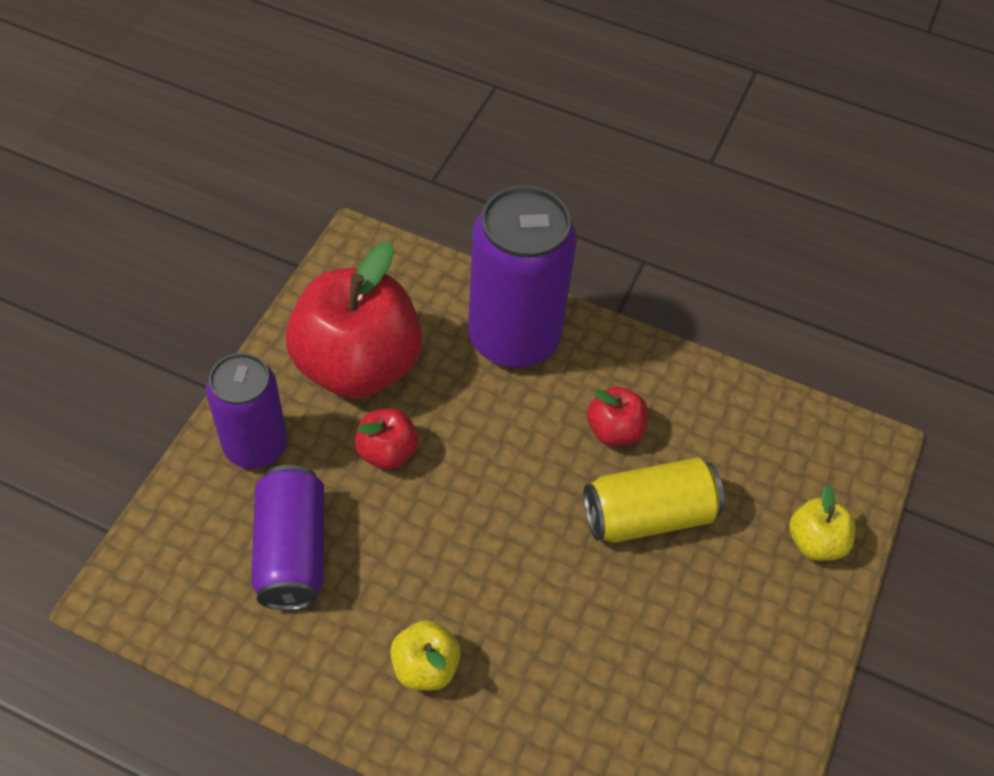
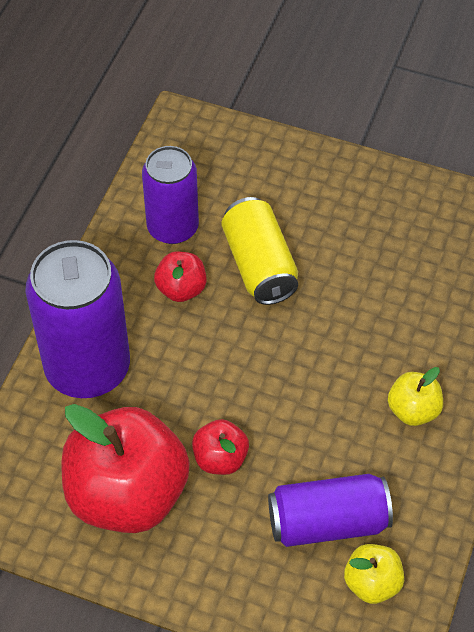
camera: 90 degrees left, 0 degrees up
purple can [206,353,287,469] -> purple can moved to [142,146,199,244]
yellow apple [789,485,856,561] -> yellow apple moved to [344,544,404,604]

